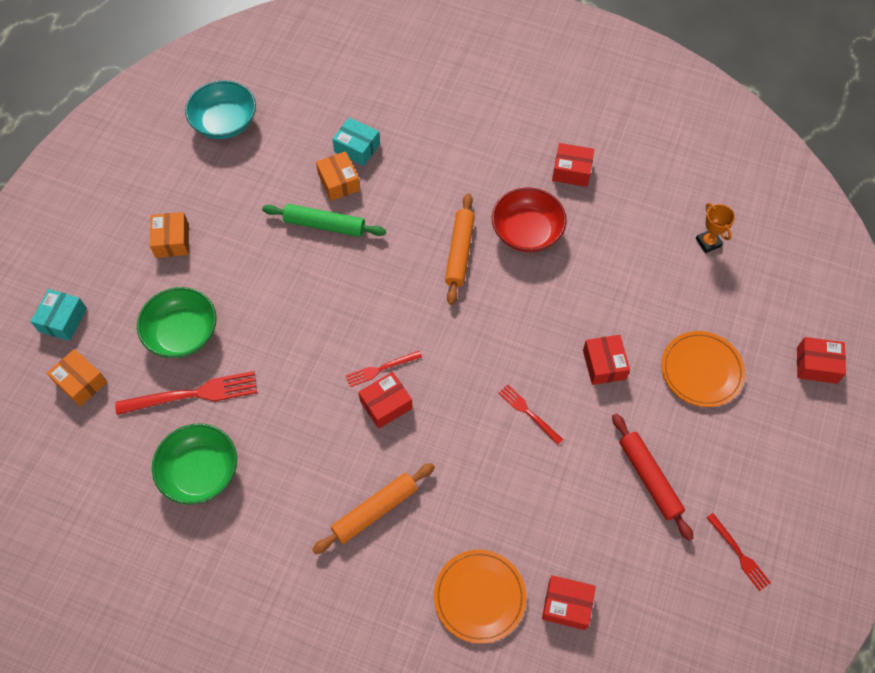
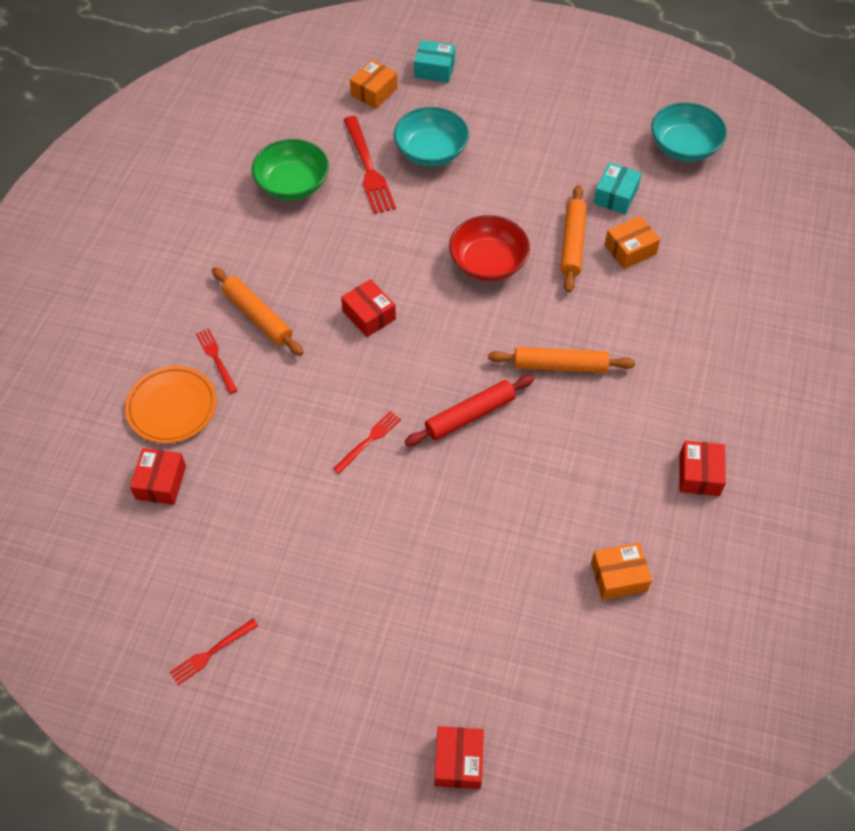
camera: 85 degrees right, 5 degrees down
green bowl [137,287,217,358] -> turquoise bowl [393,107,469,166]
orange box [150,212,189,258] -> orange box moved to [591,543,652,600]
green rolling pin [262,204,386,237] -> orange rolling pin [560,185,587,293]
turquoise box [332,117,380,166] -> turquoise box moved to [594,162,642,214]
red fork [345,351,422,387] -> red fork moved to [196,328,238,394]
red bowl [492,188,567,252] -> red bowl moved to [449,215,530,282]
red box [583,335,630,385] -> none
red rolling pin [612,414,693,541] -> red rolling pin moved to [404,375,534,446]
orange plate [661,331,745,407] -> none
orange trophy [696,203,735,253] -> none

